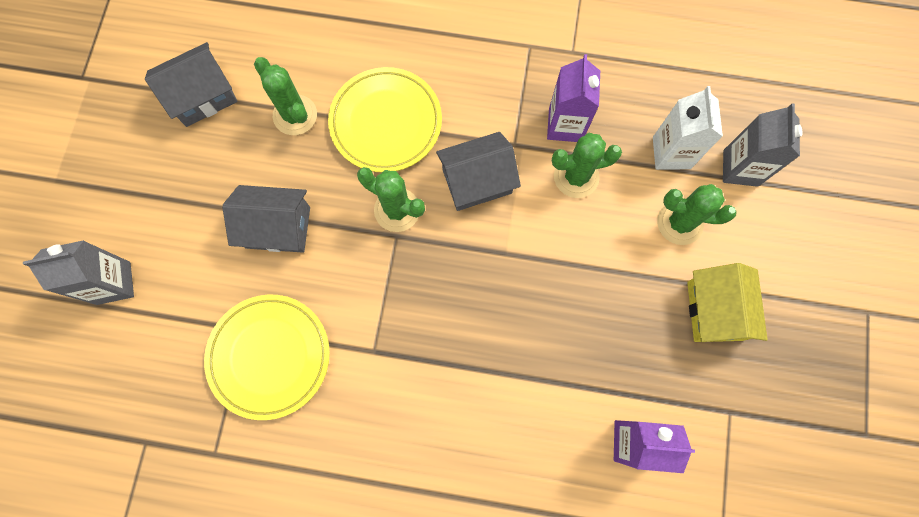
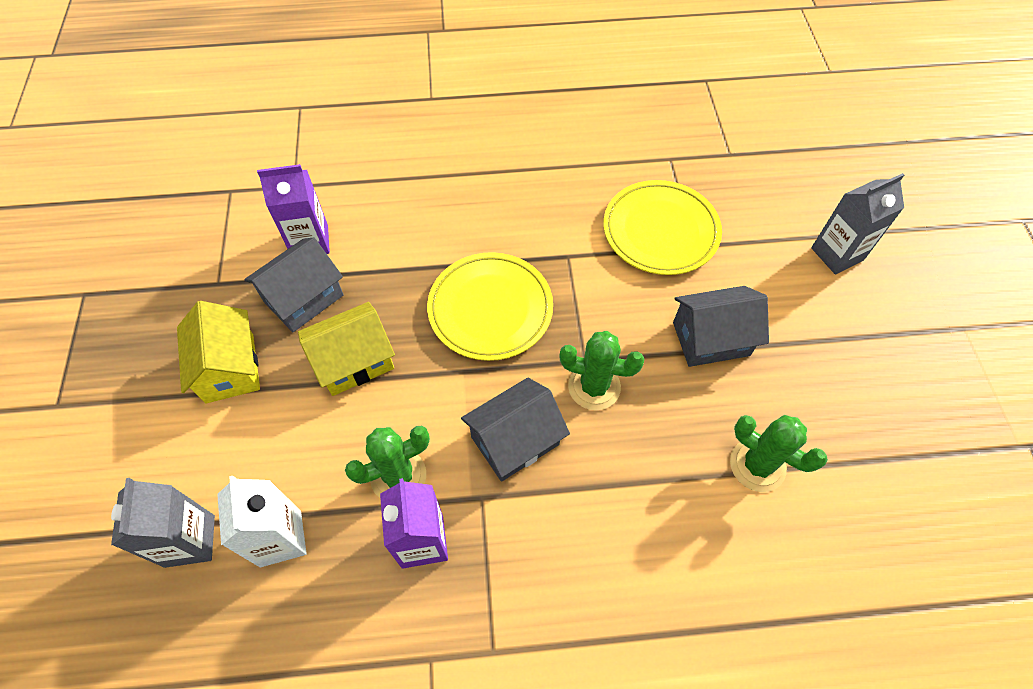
camera: 165 degrees right, 15 degrees down
grey house [145,42,238,127] -> grey house moved to [244,238,344,332]
yellow plate [328,67,442,172] -> yellow plate moved to [427,252,553,361]
green cactus [657,184,737,245] -> none
none -> yellow house [298,302,395,396]

